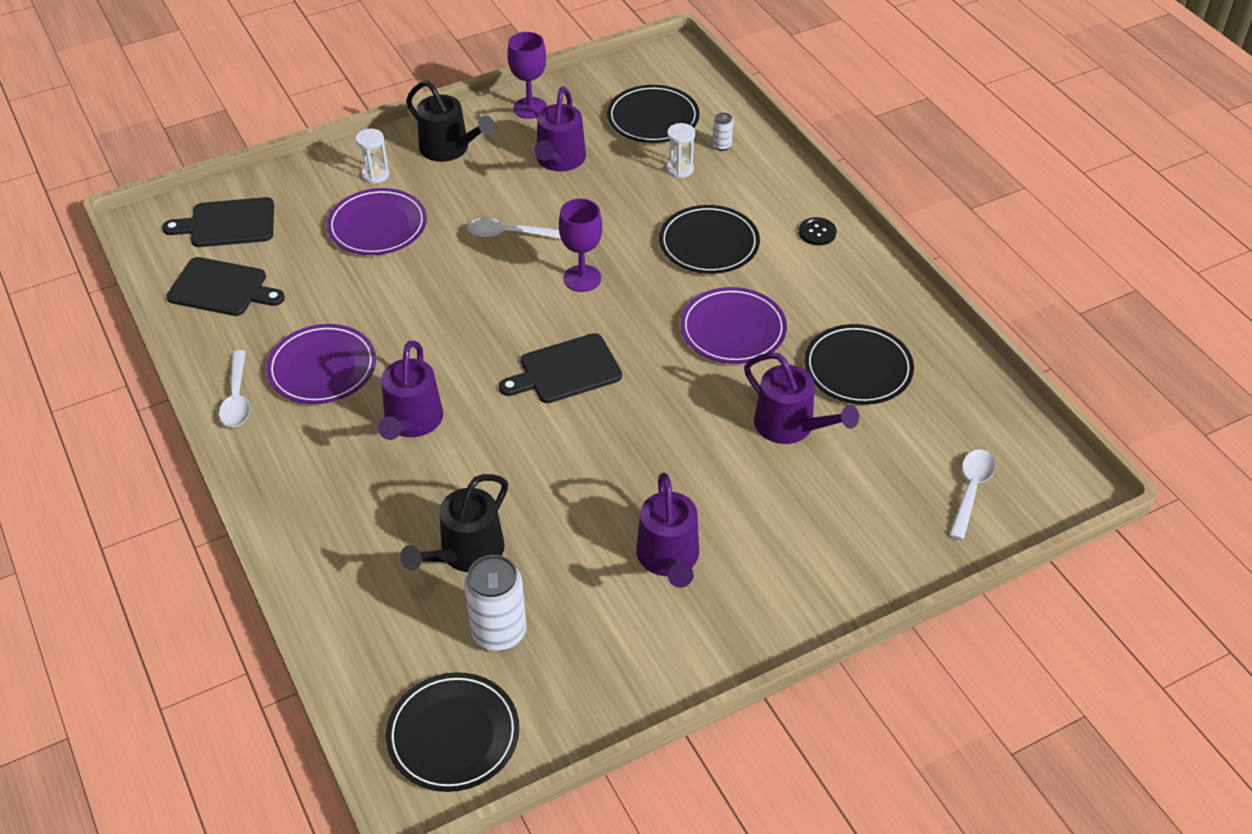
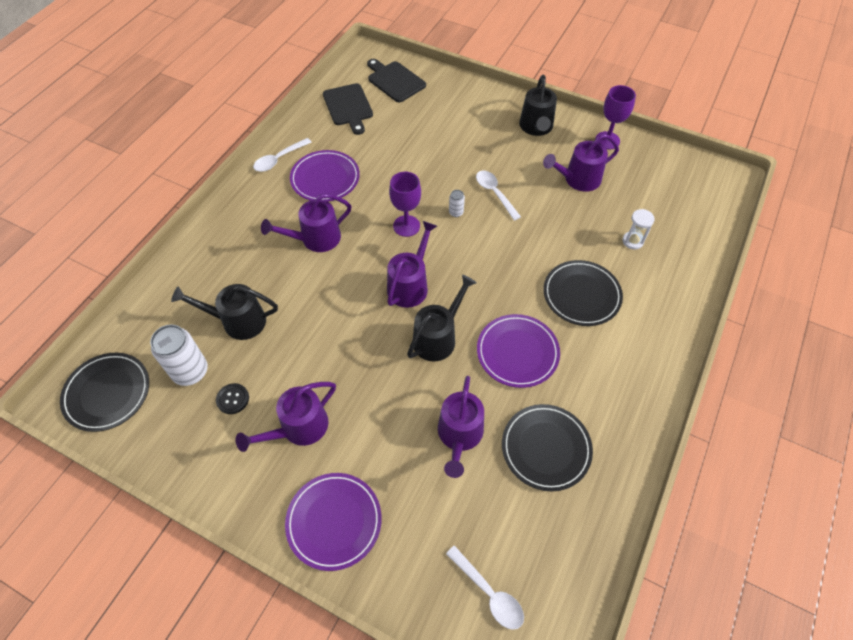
camera: 55 degrees right, 10 degrees up
purple plate [327,188,427,255] -> purple plate moved to [285,473,382,571]
white hourglass [356,129,389,184] -> none
black cutting board [499,333,622,403] -> purple watering can [387,221,437,308]
purple goblet [559,199,602,292] -> purple goblet moved to [389,172,421,237]
black plate [607,85,700,143] -> none
white can [712,113,733,151] -> white can moved to [449,190,465,217]
black button [799,217,836,245] -> black button moved to [216,383,249,414]
white spoon [949,449,995,540] -> white spoon turned 60 degrees clockwise [446,545,524,630]
none -> black watering can [407,275,477,361]

